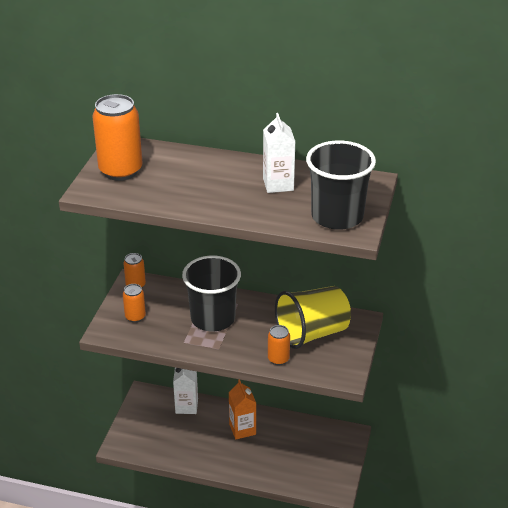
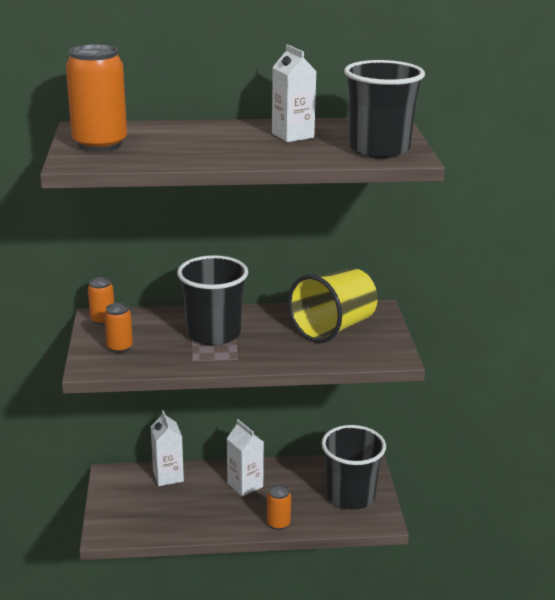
camera: 20 degrees left, 10 degrees down
orange carton [229,380,256,439] -> white carton [227,419,264,497]
orange can [268,325,290,365] -> orange can moved to [267,484,291,530]
none -> black cup [321,425,386,510]

